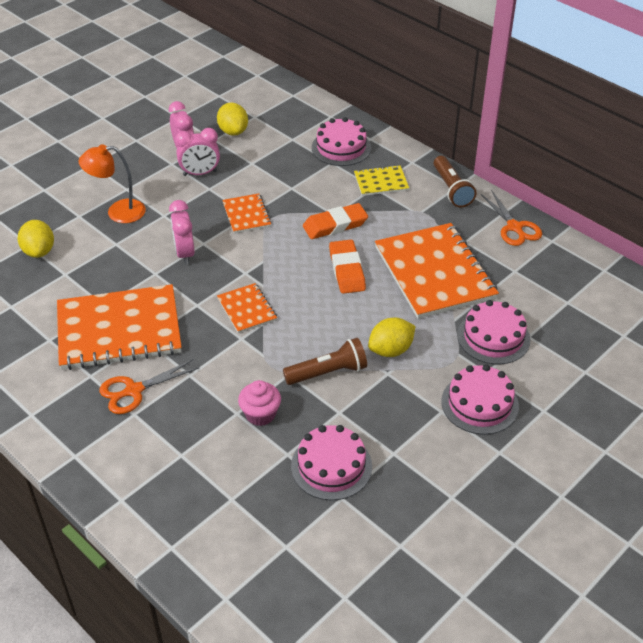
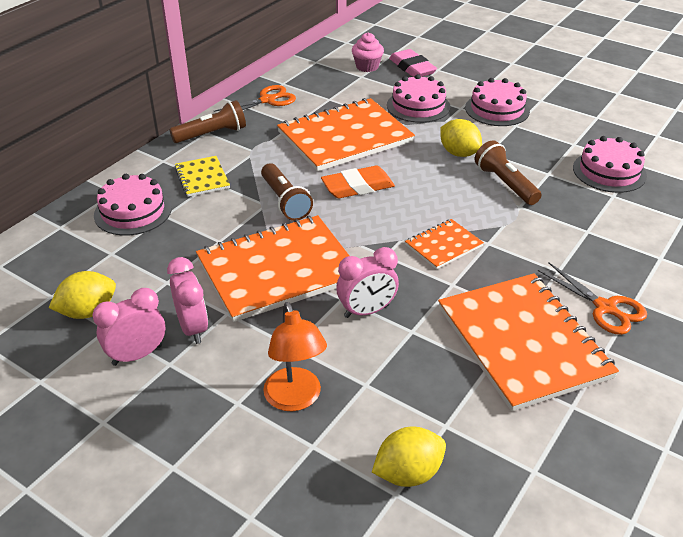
camera: 100 degrees left, 5 degrees down
orange notebook [222,193,272,233] -> orange notebook [196,215,350,322], size x2.10
pink cupcake [238,380,281,426] -> pink cupcake moved to [352,32,384,72]
orange eraser [303,203,368,239] -> brown flashlight [261,163,313,221]
none -> pink eraser [389,49,437,77]

